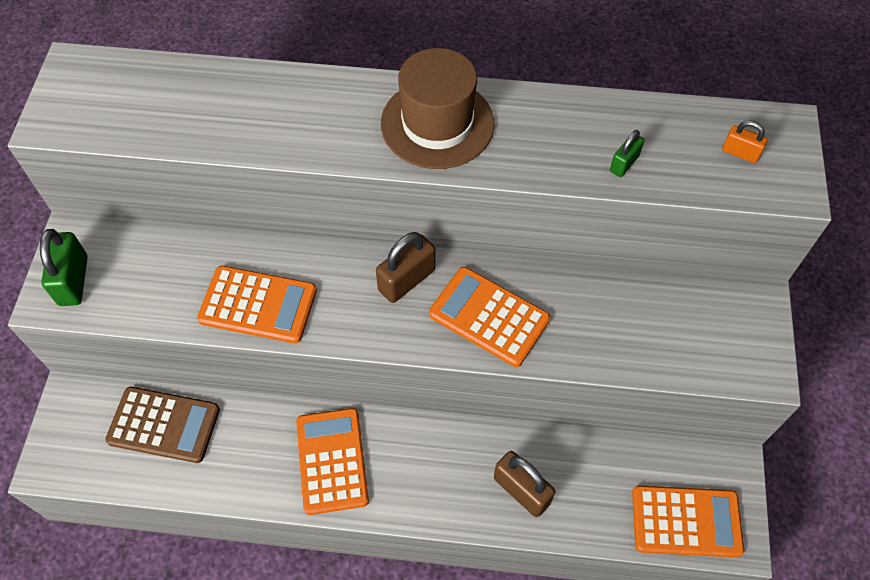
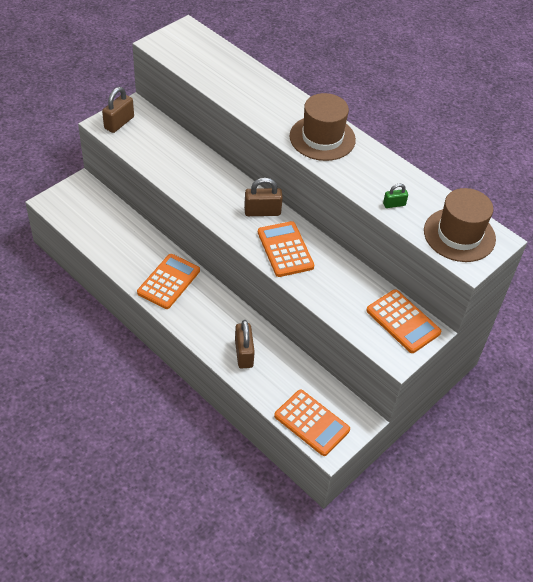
camera: 35 degrees right, 10 degrees down
green padlock [40,229,88,306] -> brown padlock [102,87,134,133]
brown calculator [105,387,220,463] -> none
orange calculator [197,266,317,343] -> orange calculator moved to [366,289,441,353]
orange padlock [722,120,768,163] -> brown hat [424,188,496,262]

